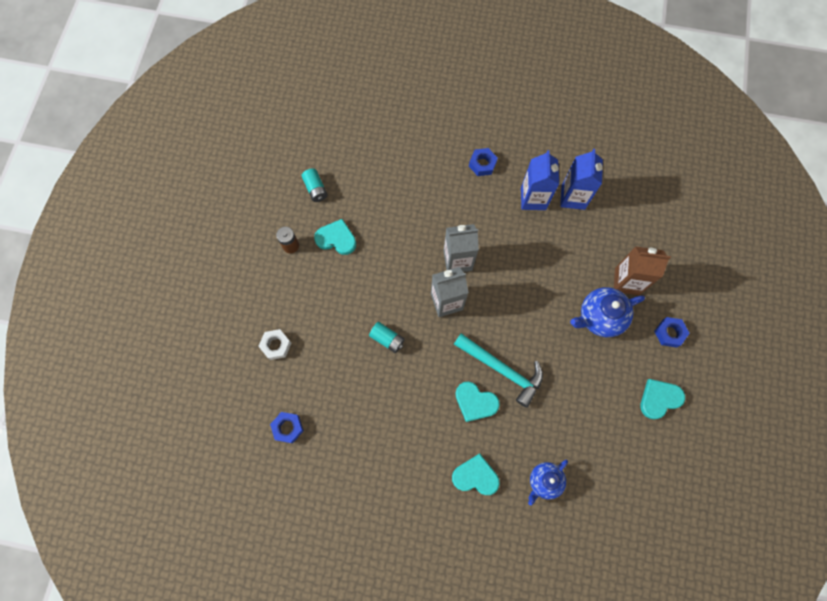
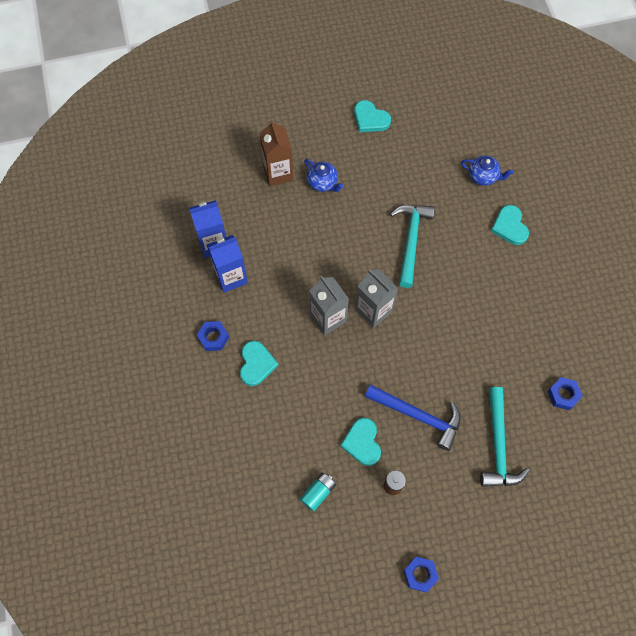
camera: 115 degrees left, 5 degrees down
white nut [258,329,291,360] -> turquoise hammer [480,387,530,487]
turquoise battery [369,322,405,353] -> none
turquoise heart [455,382,500,422] -> turquoise heart moved to [240,341,278,386]
blue teapot [570,287,645,337] -> blue teapot [304,159,343,192], size x0.66
blue nut [654,317,690,347] -> blue nut moved to [403,557,439,593]
none -> blue hammer [365,384,461,451]

